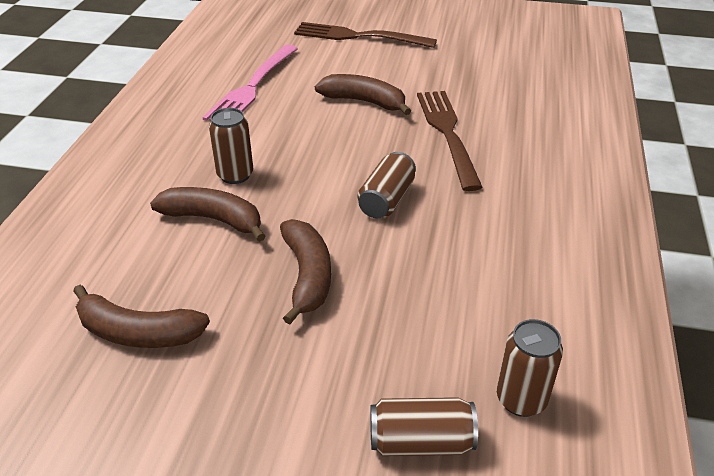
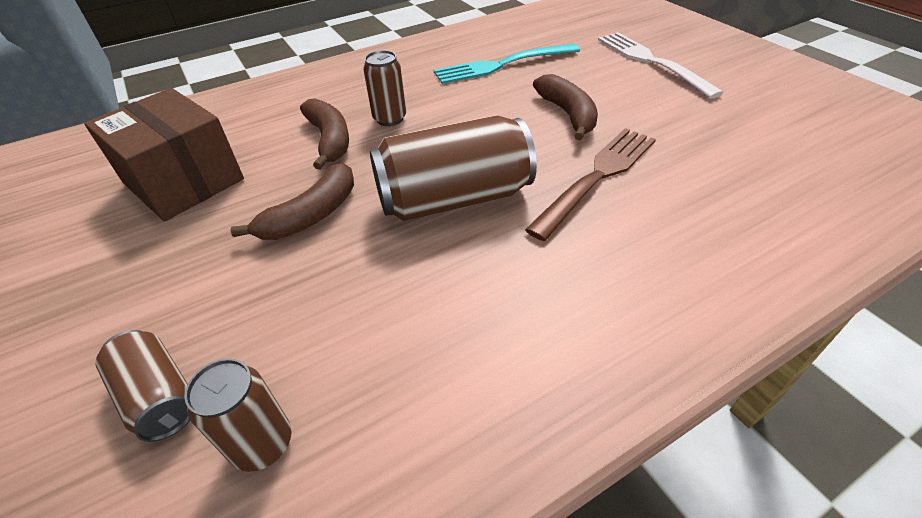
camera: 50 degrees right, 5 degrees up
brown banana [73,285,210,348] -> brown box [84,88,244,221]
pink fork [202,44,298,122] -> turquoise fork [434,43,580,84]
brown fork [294,22,437,48] -> white fork [598,32,724,99]
brown can [358,152,416,219] -> brown can [370,115,537,221], size x1.86

